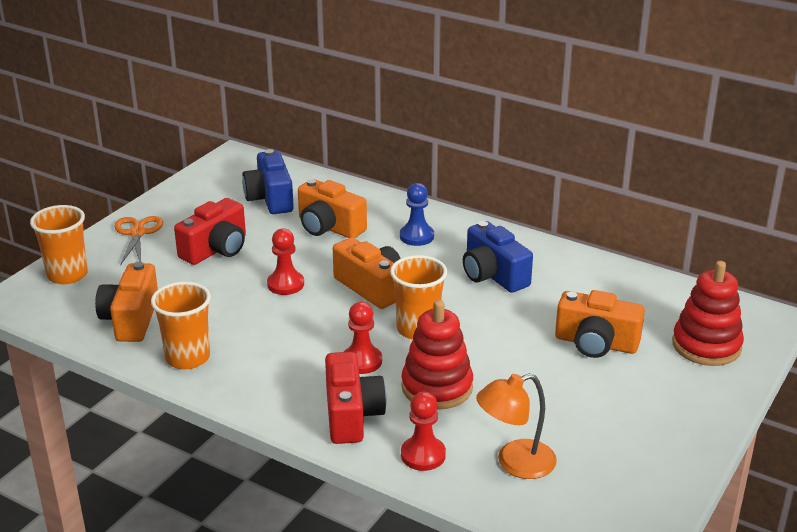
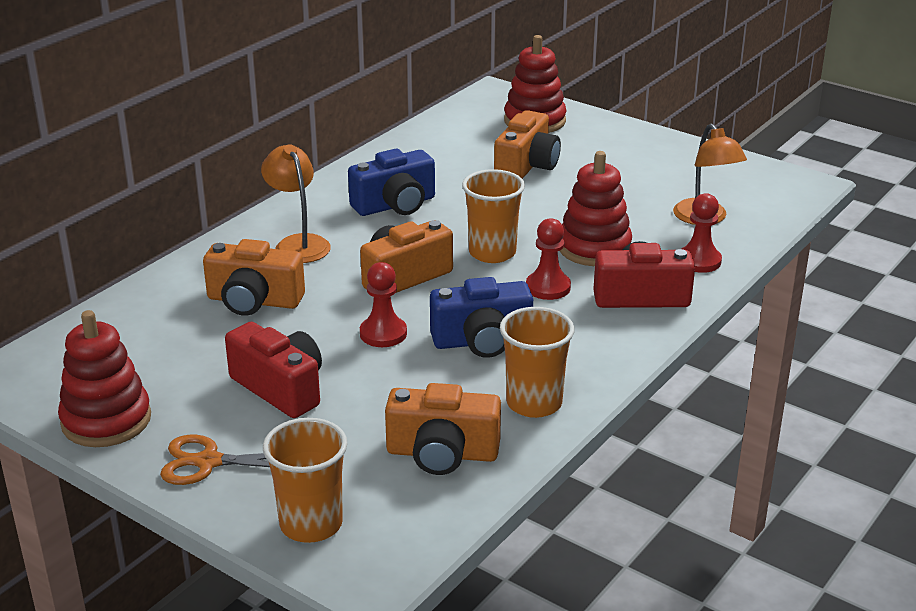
camera: 85 degrees left, 0 degrees up
blue camera [242,149,294,214] -> blue camera moved to [430,277,533,358]
orange camera [298,179,367,238] -> orange camera turned 60 degrees clockwise [203,239,305,316]
blue pawn [400,183,434,246] -> orange lamp [261,144,331,263]
none -> red stacking toy [58,310,151,447]

